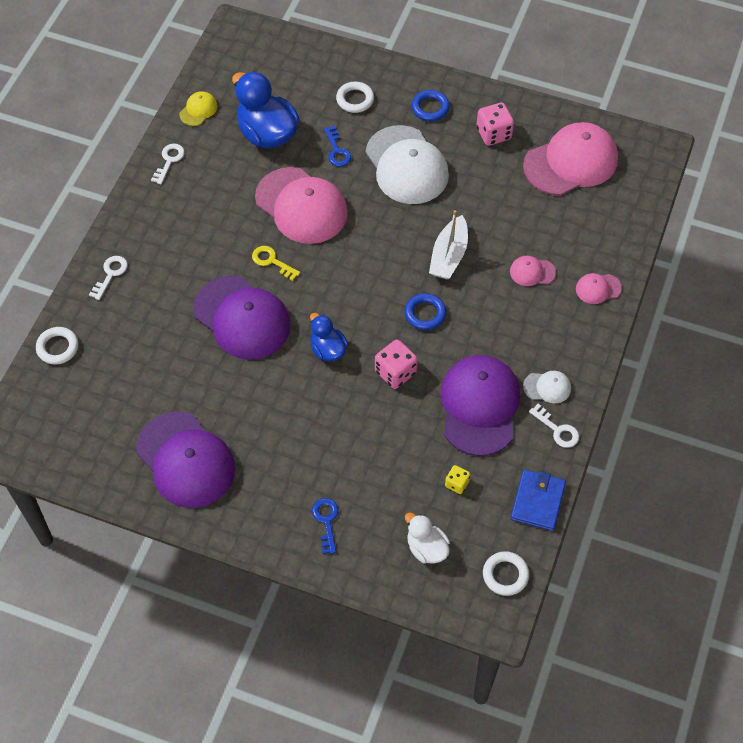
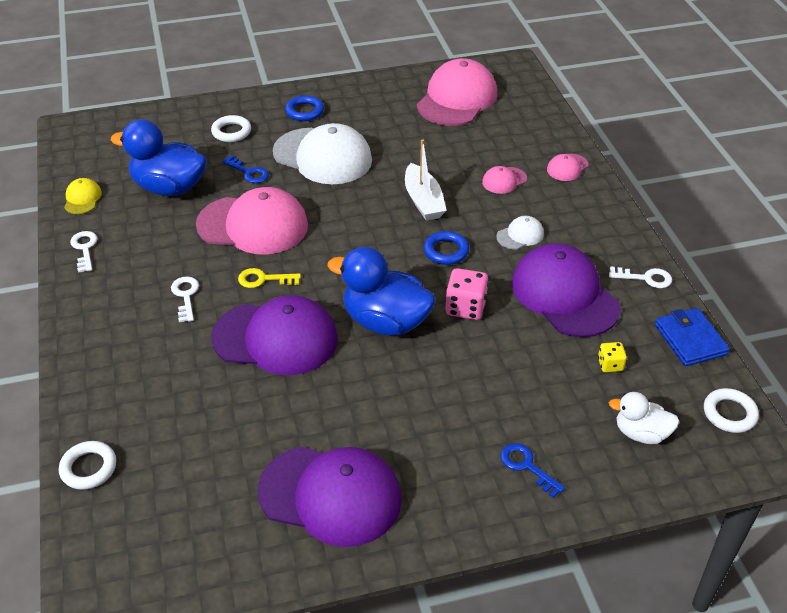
camera: 35 degrees left, 15 degrees down
white key [89,256,128,300] -> white key moved to [171,276,199,322]
blue duck [310,313,348,361] -> blue duck [327,247,436,335], size x1.78
pink dice [476,102,514,146] -> none
white cap [523,371,571,403] -> white cap moved to [496,216,544,250]

